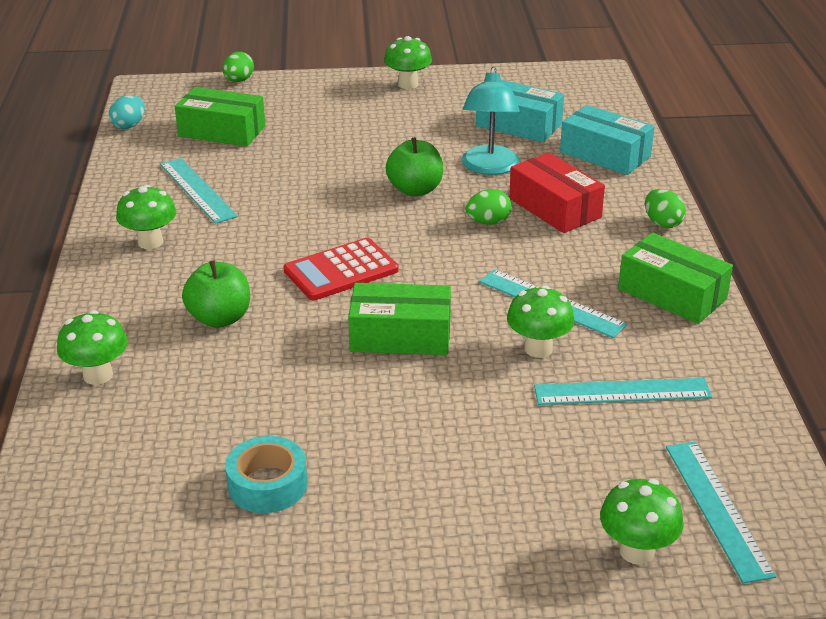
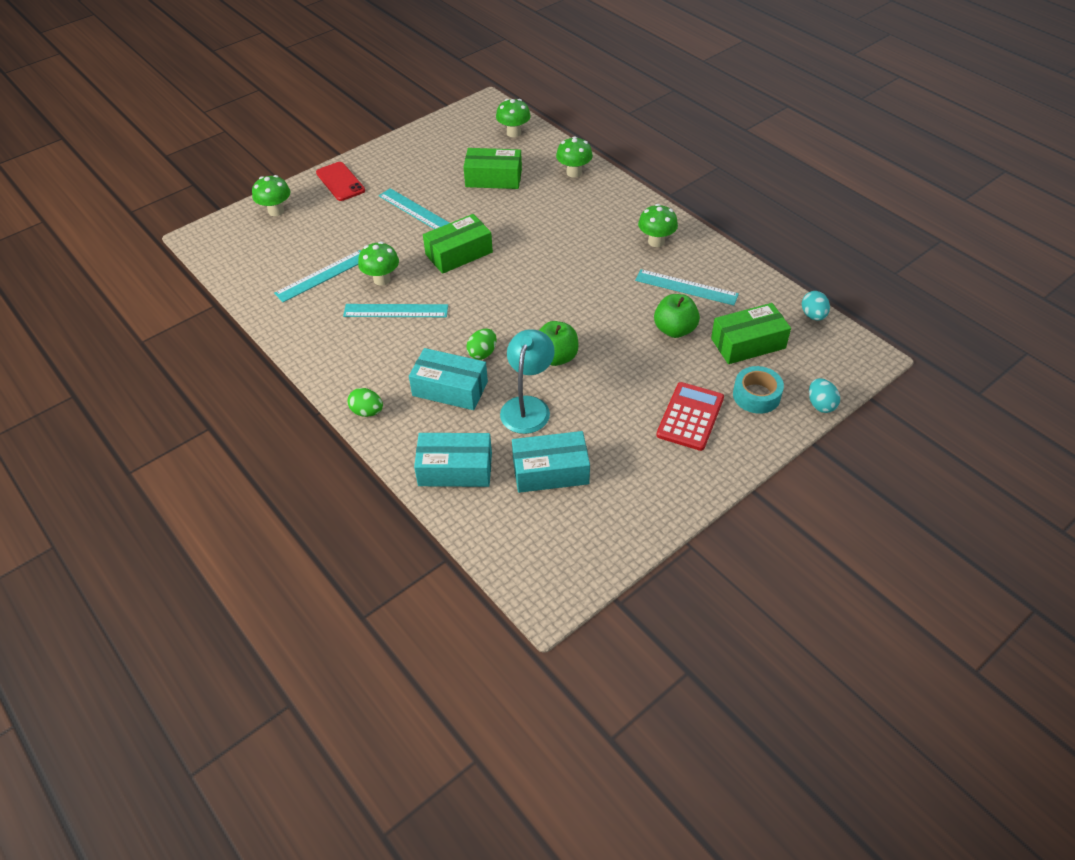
camera: 145 degrees right, 15 degrees up
green apple [182,260,250,328] -> green apple moved to [654,294,700,338]
green egg [222,52,254,82] -> turquoise egg [809,378,840,413]
turquoise tape [225,436,307,513] -> turquoise tape moved to [733,366,784,414]
red calculator [283,238,399,300] -> red calculator moved to [656,382,724,451]
green mushroom [384,36,432,89] -> green mushroom moved to [496,99,531,137]
turquoise lamp [462,67,520,175] -> turquoise lamp turned 45 degrees clockwise [500,329,555,434]
red box [509,152,605,233] -> turquoise box [409,348,488,410]
green box [618,233,733,324] -> green box moved to [463,148,522,189]
turquoise ruler [666,442,776,584] -> turquoise ruler moved to [379,188,449,229]
none -> red phone [316,162,365,201]

